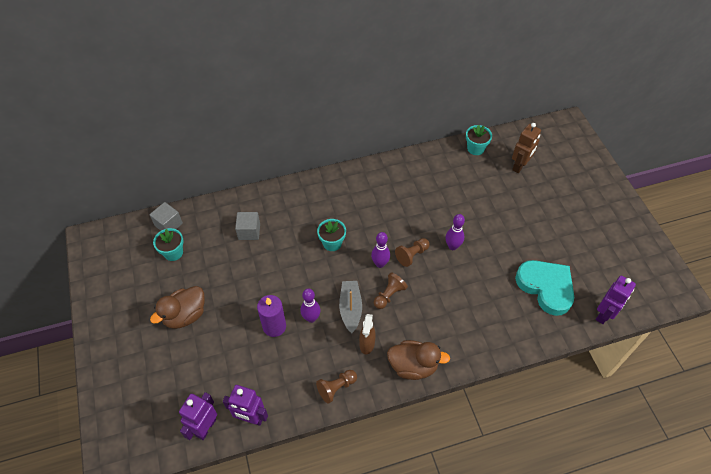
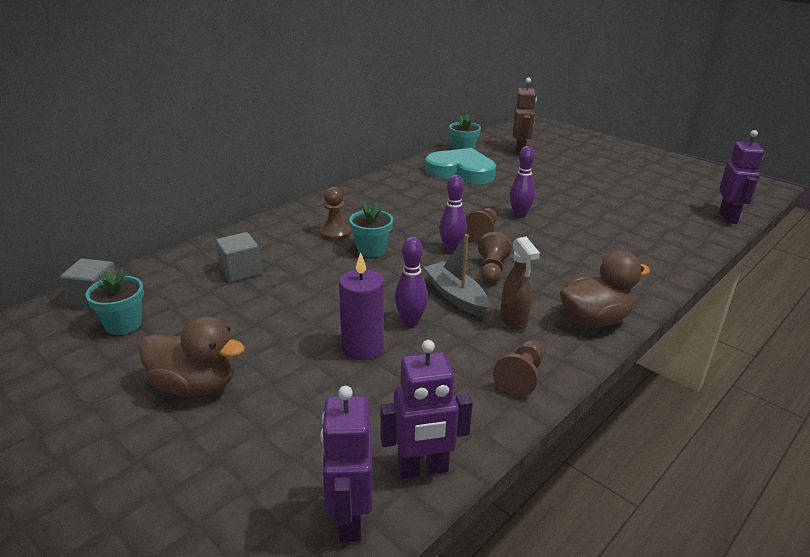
camera: 30 degrees left, 25 degrees down
brown duck [150,286,205,329] -> brown duck turned 90 degrees counterclockwise [139,316,245,397]
turquoise heart [515,260,574,316] -> turquoise heart moved to [425,148,496,184]
none -> brown pawn [320,187,351,241]

